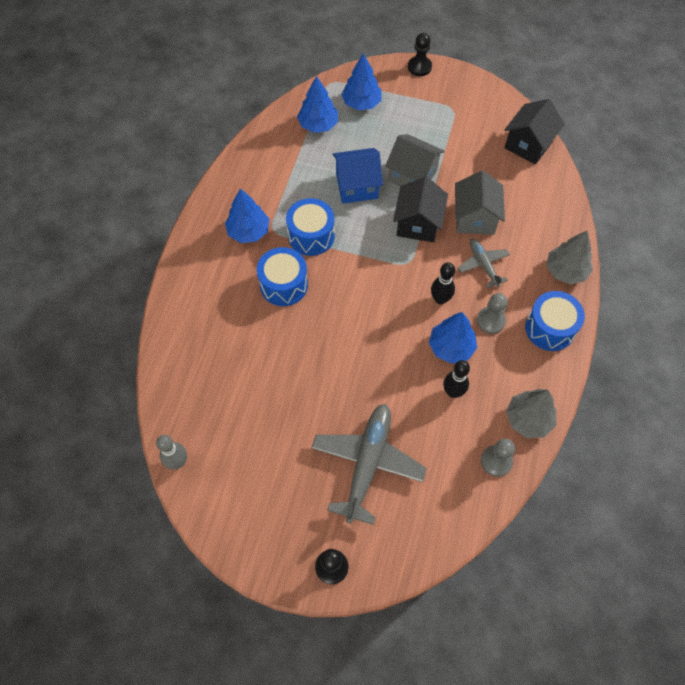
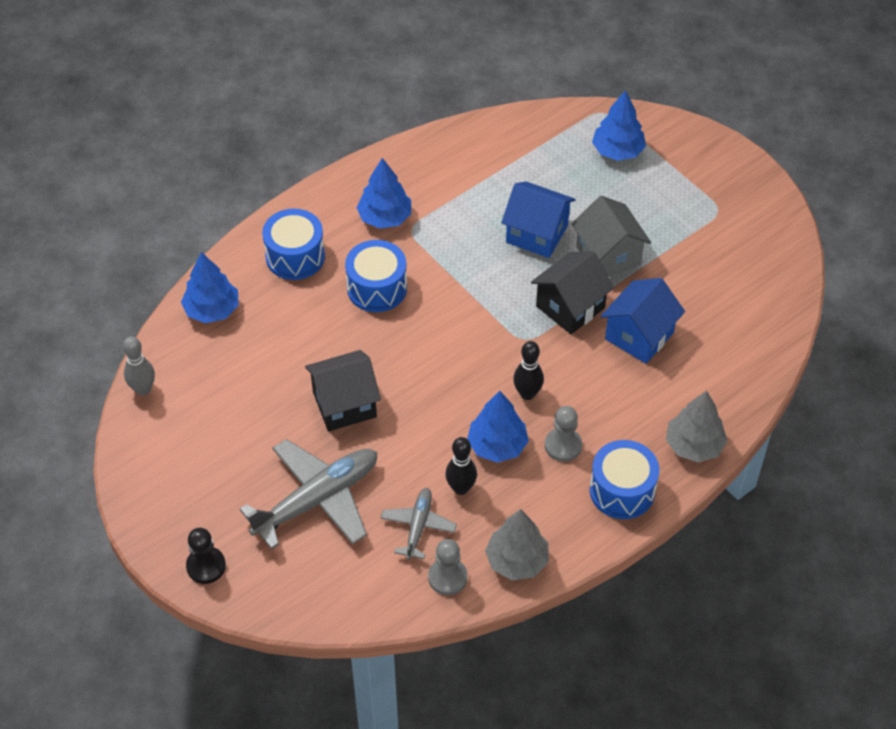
camera: 35 degrees right, 10 degrees down
blue drum [286,198,335,256] -> blue drum moved to [262,209,325,280]
blue tree [297,76,338,133] -> blue tree moved to [181,252,238,323]
black pawn [408,33,432,76] -> none
grey house [455,171,505,235] -> blue house [601,278,685,364]
grey plane [458,238,510,288] -> grey plane moved to [381,488,457,560]
black house [504,99,565,165] -> black house moved to [305,350,381,431]

